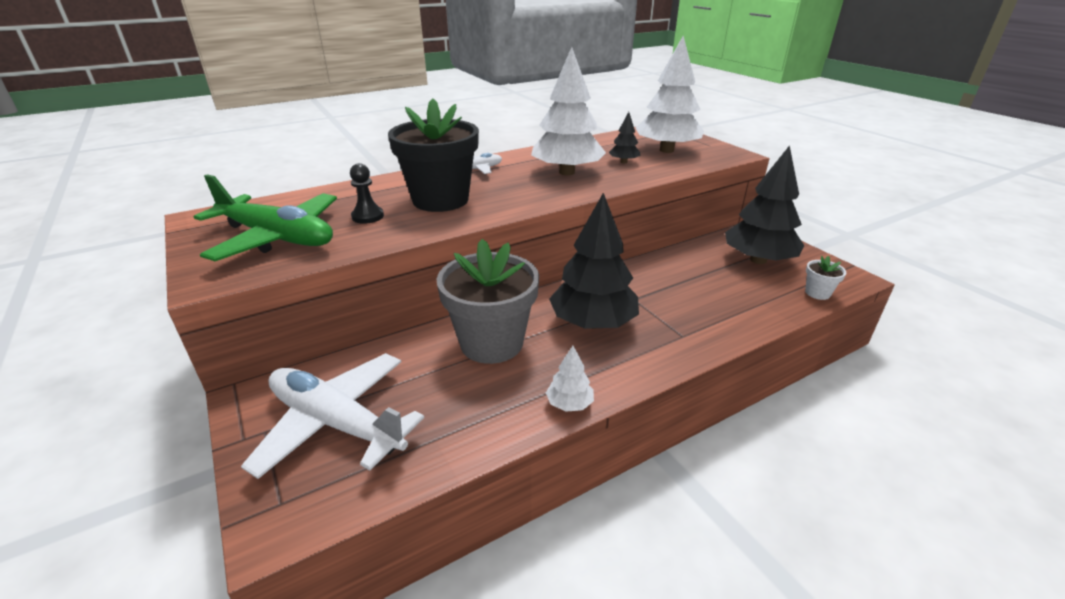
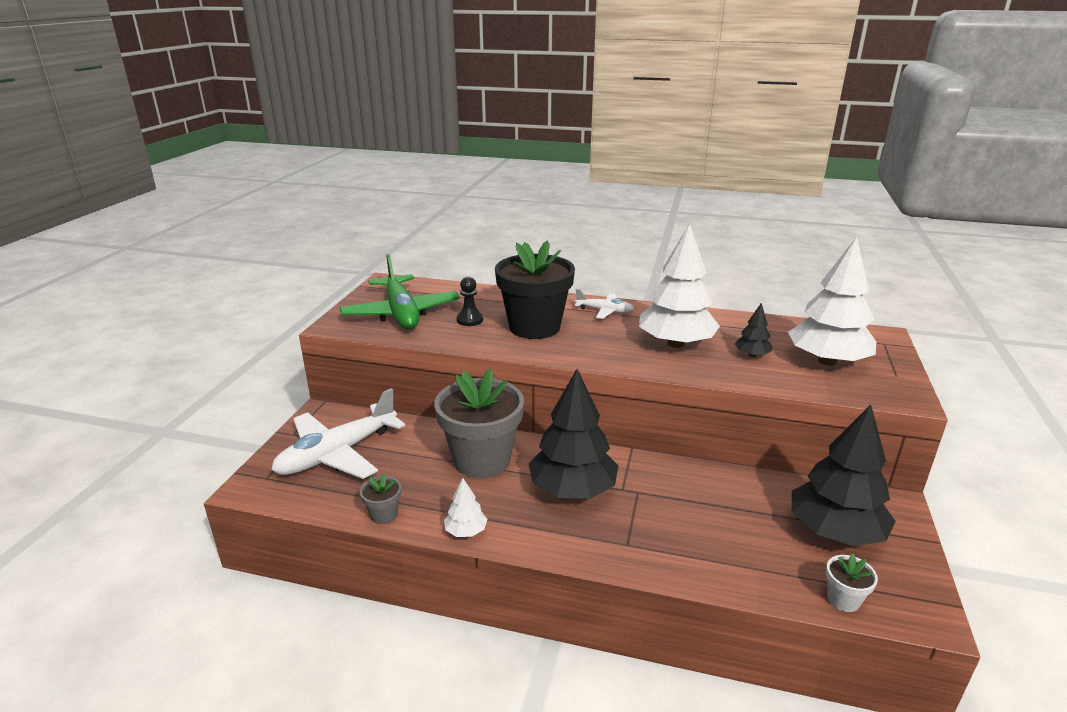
camera: 45 degrees right, 5 degrees down
white plane [241,353,424,479] -> white plane turned 120 degrees counterclockwise [271,388,406,479]
none -> grey flower pot [360,474,401,524]

